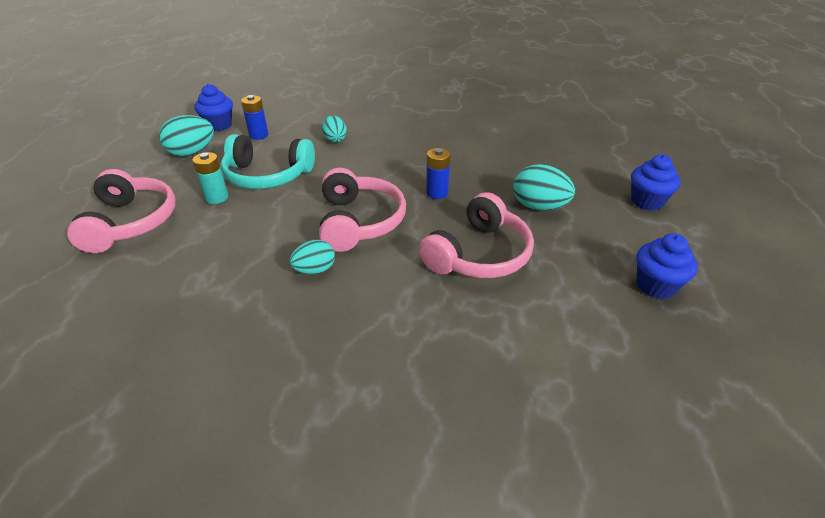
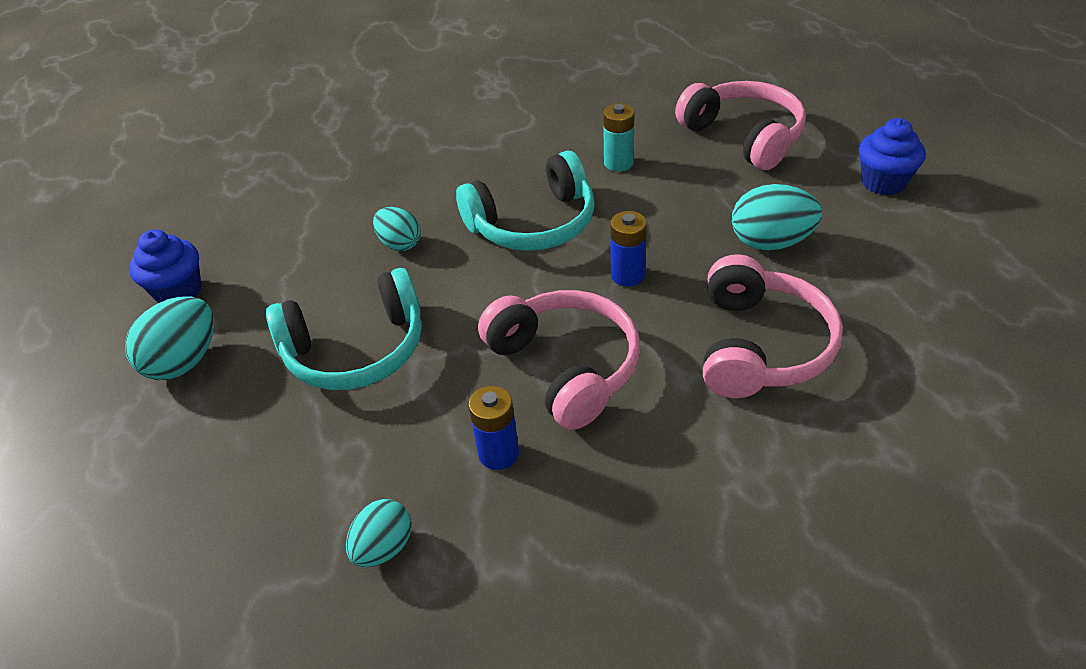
camera: 25 degrees left, 5 degrees up
pink headphones [67,169,176,253] -> pink headphones moved to [675,81,806,170]
turquoise battery [192,152,228,204] -> turquoise battery moved to [603,103,634,172]
blue battery [241,95,268,140] -> blue battery moved to [468,386,519,470]
turquoise egg [289,240,335,275] -> turquoise egg moved to [346,499,412,567]
blue cupcake [636,233,698,299] -> none
none -> turquoise headphones [456,151,595,251]

